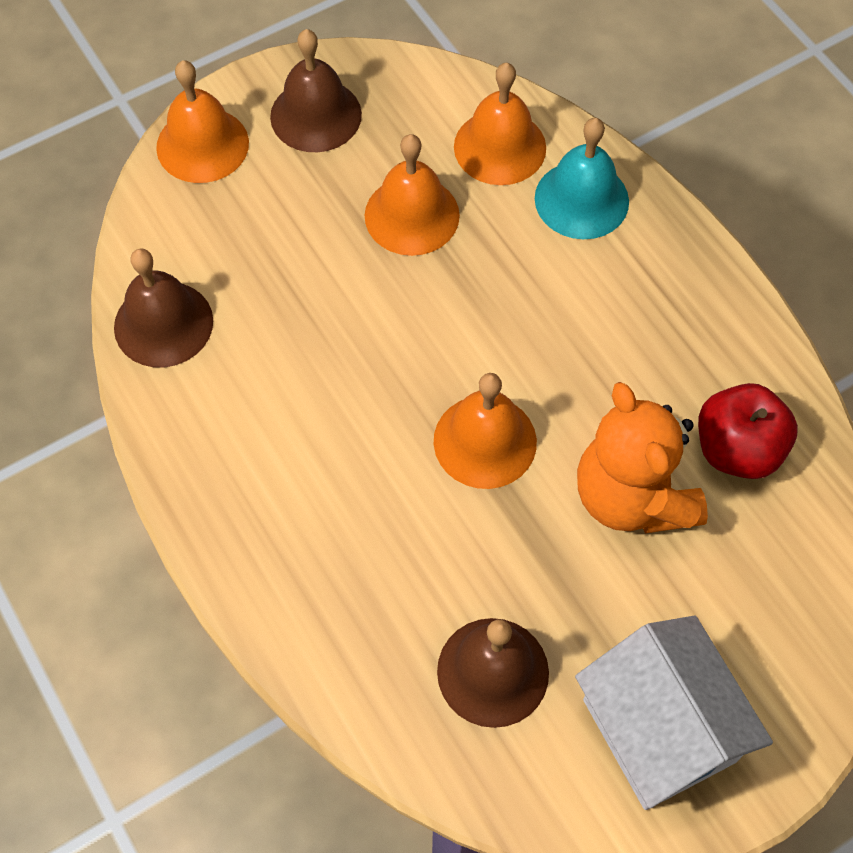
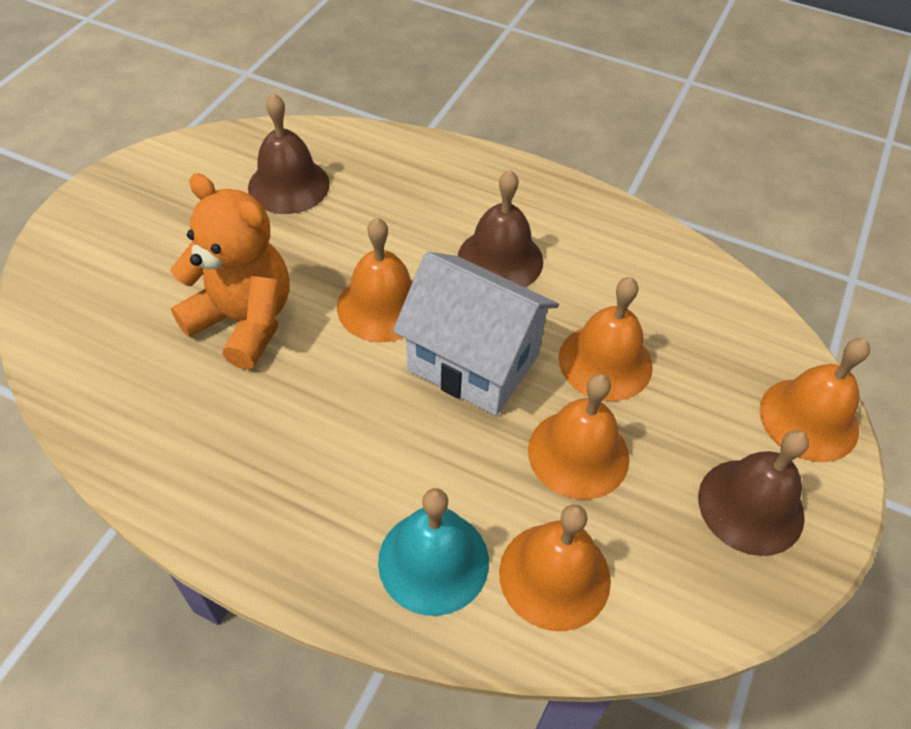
camera: 145 degrees right, 10 degrees down
brown bell [114,248,213,367] -> brown bell moved to [458,170,543,287]
white house [575,615,773,810] -> white house moved to [393,252,559,416]
red apple [698,383,798,479] -> none
none -> orange bell [559,277,653,401]

